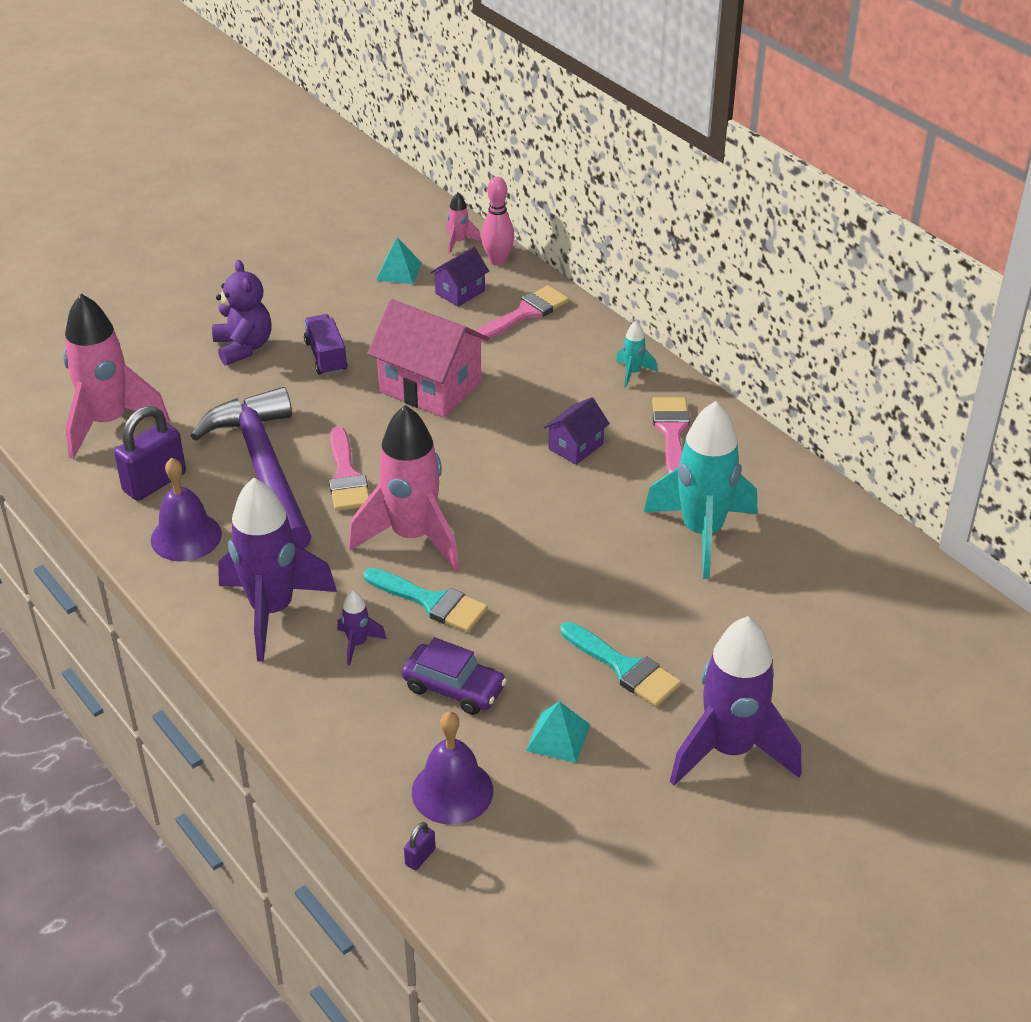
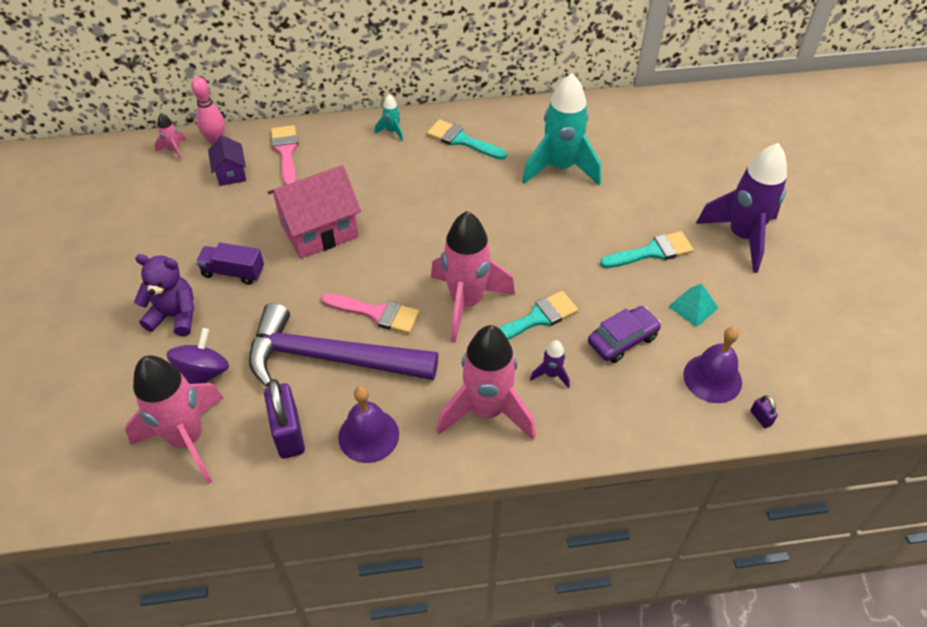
camera: 60 degrees left, 10 degrees up
purple rocket [218,478,337,662] -> pink rocket [436,325,536,440]
turquoise pyramid [376,237,422,284] -> none
purple house [544,397,610,465] -> none
pink brush [652,397,690,474] -> turquoise brush [427,119,507,160]
none -> purple spinning top [167,328,229,384]

